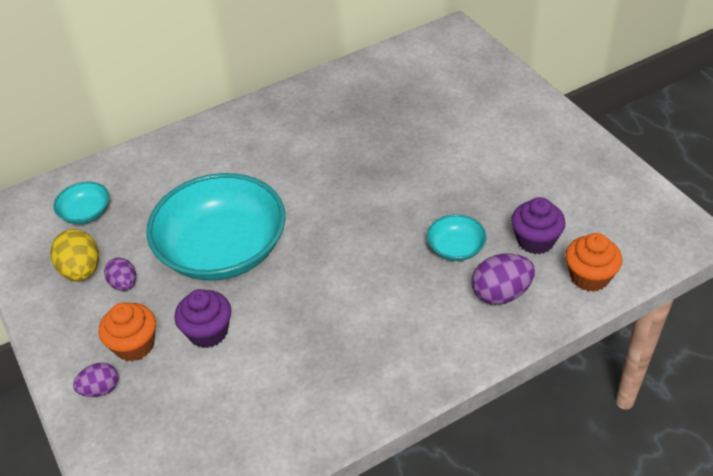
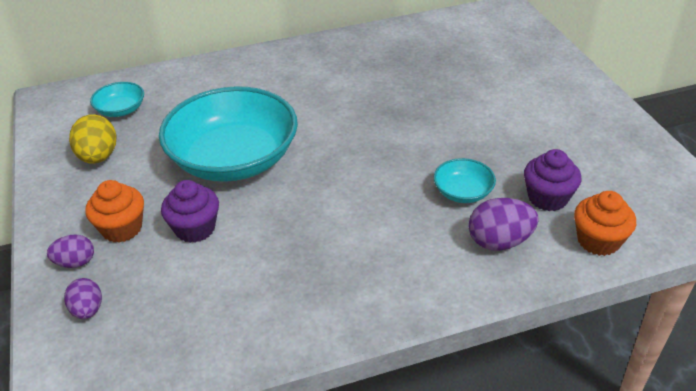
camera: 10 degrees right, 5 degrees down
purple egg [104,258,136,291] -> purple egg moved to [64,278,102,319]

